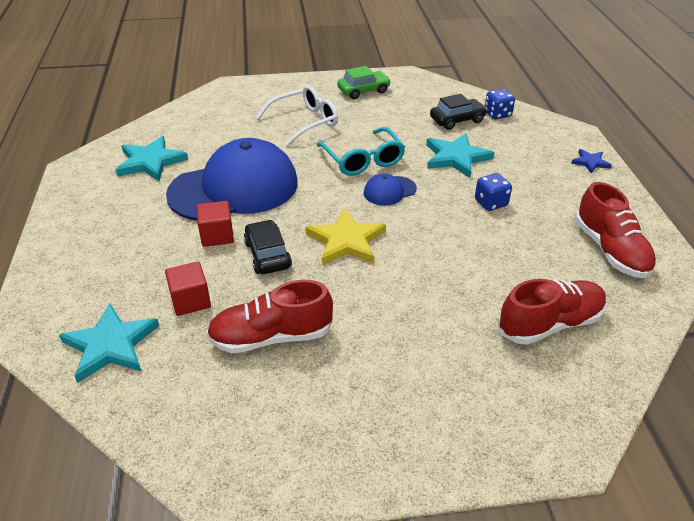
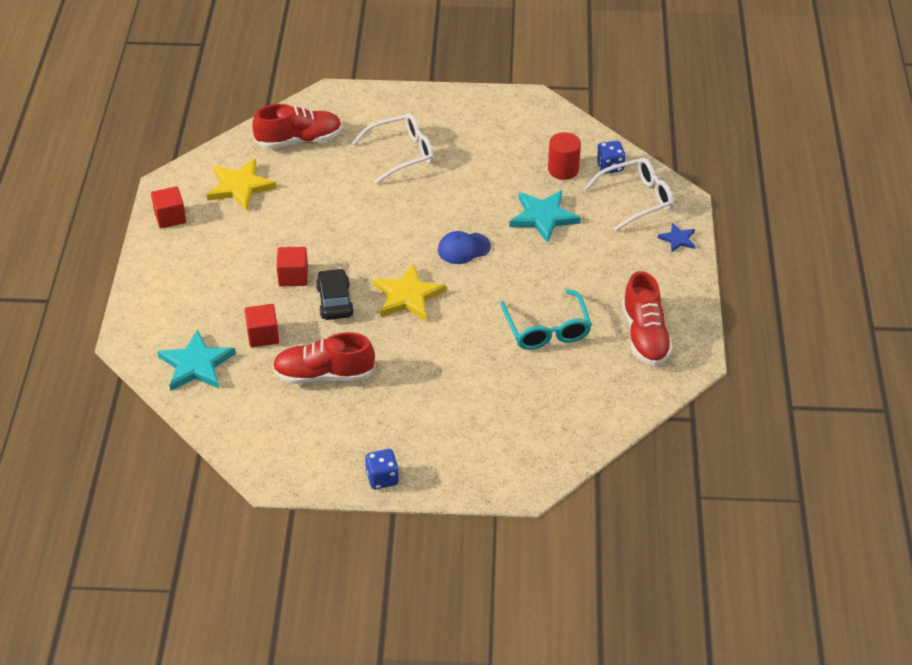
camera: 10 degrees right, 5 degrees up
turquoise star [116,136,188,181] -> yellow star [207,159,277,211]
blue cap [166,138,298,221] -> none
turquoise glasses [317,127,405,176] -> turquoise glasses moved to [500,289,592,350]
green car [337,66,391,99] -> none
black car [430,94,487,130] -> red cylinder [548,132,581,180]
blue dice [475,173,512,211] -> blue dice moved to [365,449,399,489]
red shoe [498,279,607,345] -> red shoe moved to [252,104,342,149]
none -> red cube [151,186,186,229]
none -> white glasses [584,158,674,232]

